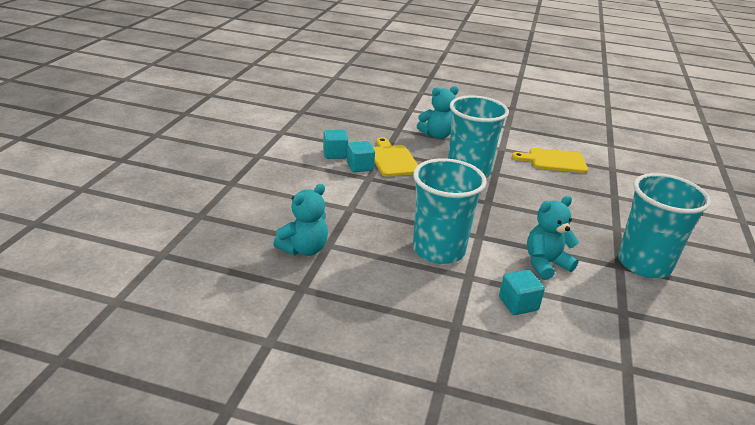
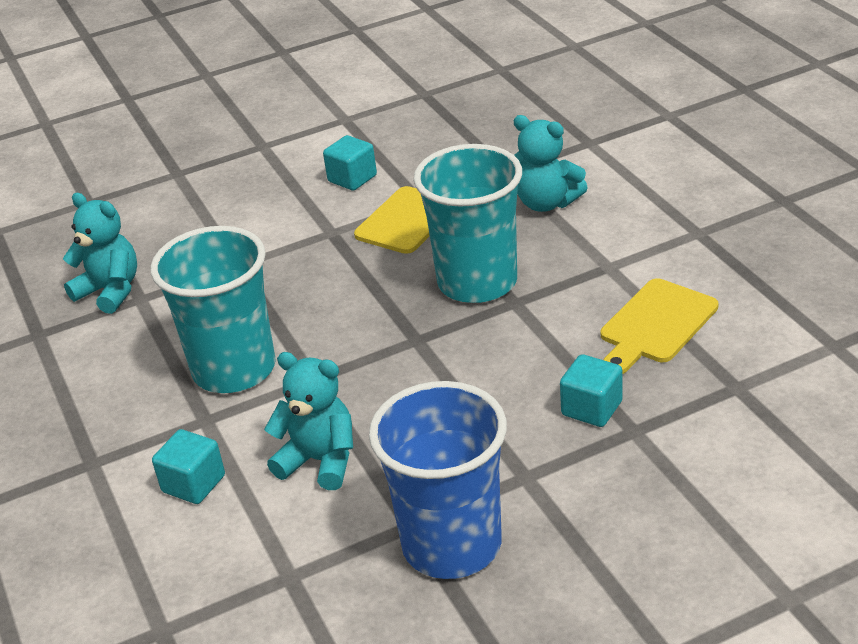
camera: 55 degrees right, 5 degrees up
turquoise teddy bear [273,184,328,256] -> turquoise teddy bear turned 150 degrees counterclockwise [63,193,137,314]
turquoise cube [347,141,375,172] -> turquoise cube moved to [560,354,623,427]
yellow cutting board [512,148,588,173] -> yellow cutting board turned 105 degrees counterclockwise [601,278,718,374]
turquoise cup [618,173,711,278] -> blue cup [369,381,507,579]

